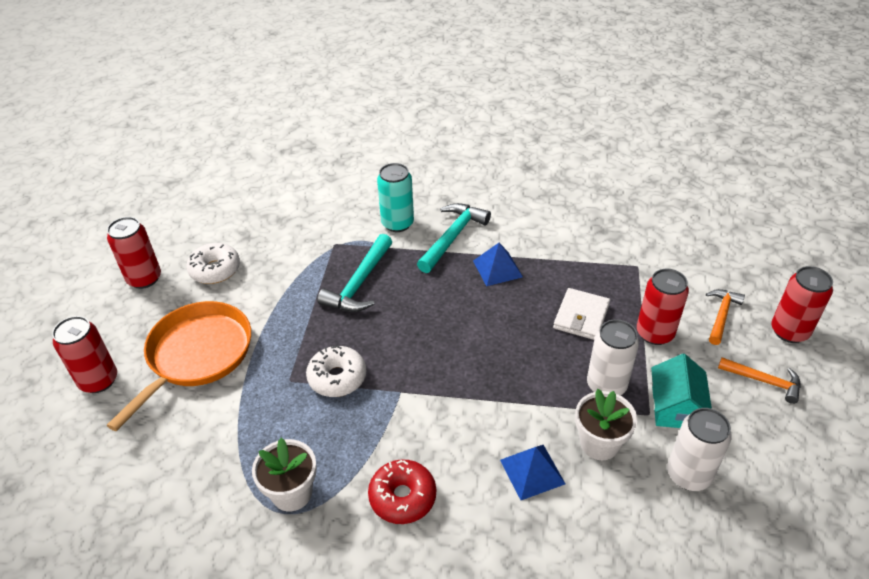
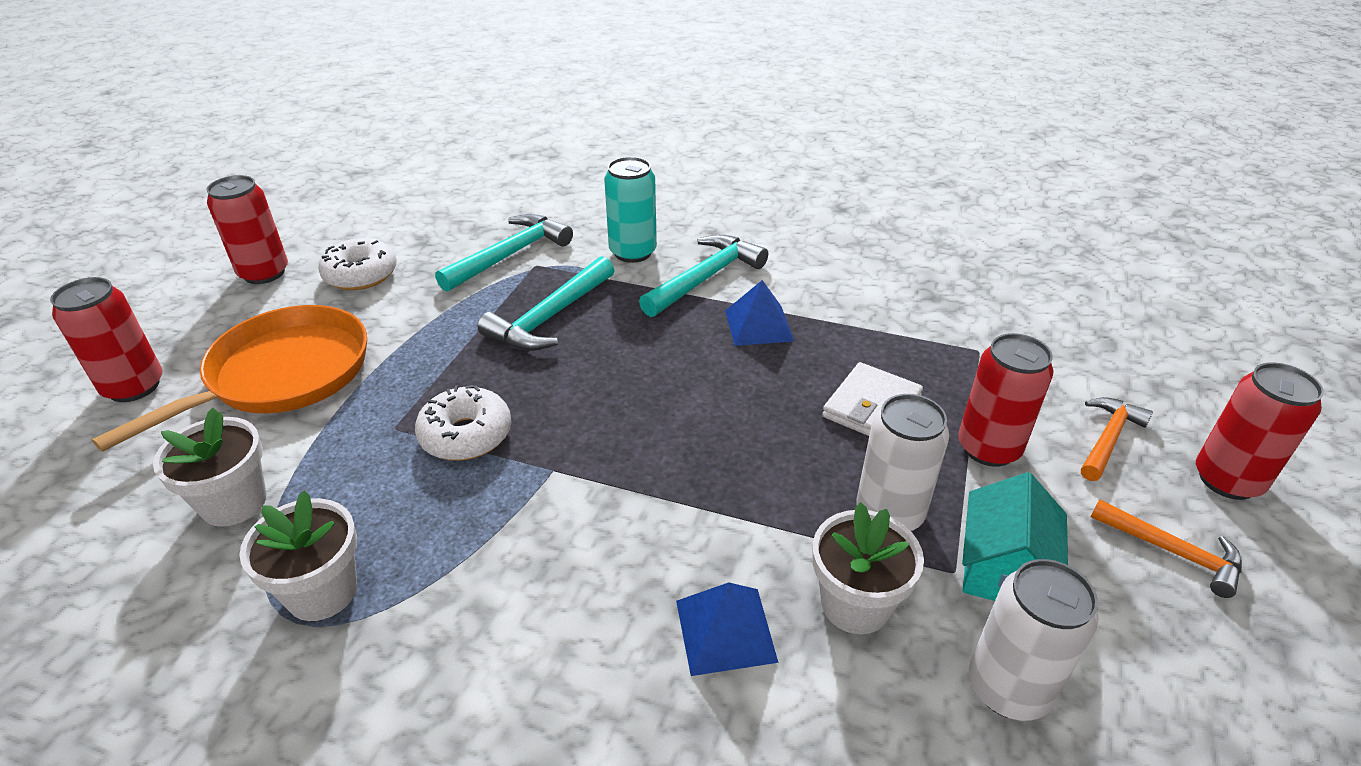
camera: 10 degrees right, 5 degrees down
red donut [368,459,436,524] -> none
none -> white flower pot [153,408,267,527]
none -> turquoise hammer [435,214,573,292]

